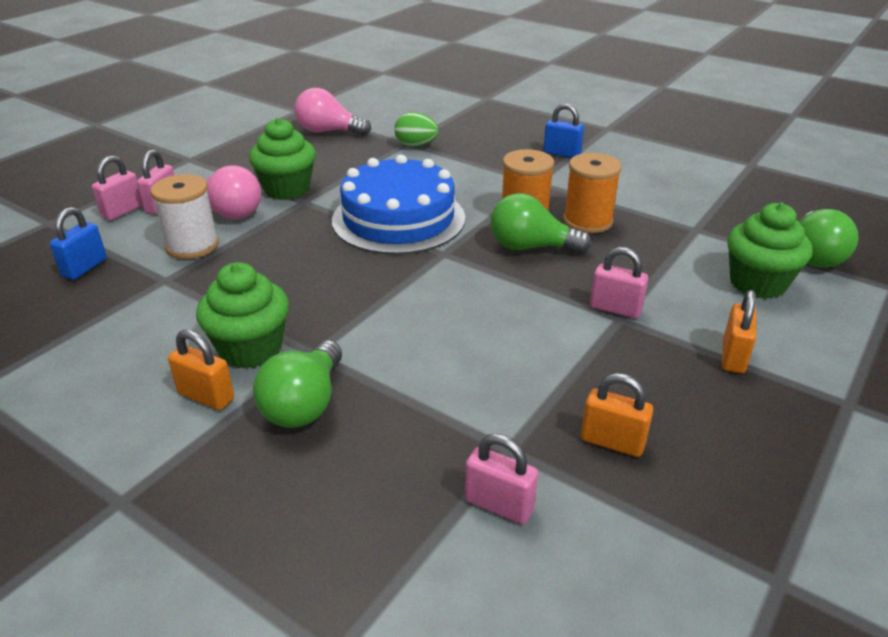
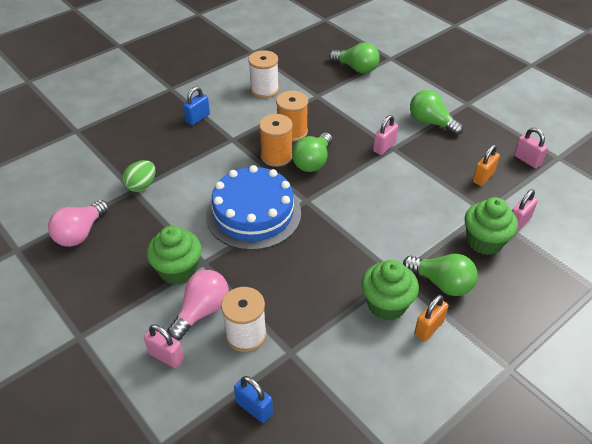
camera: 75 degrees left, 10 degrees up
pink padlock [92,156,143,220] -> pink padlock moved to [514,128,548,168]
orange padlock [722,290,756,373] -> green light bulb [410,90,463,135]
green cupcake [727,202,813,299] -> green cupcake moved to [464,197,518,255]
none -> white spool [248,50,279,98]

